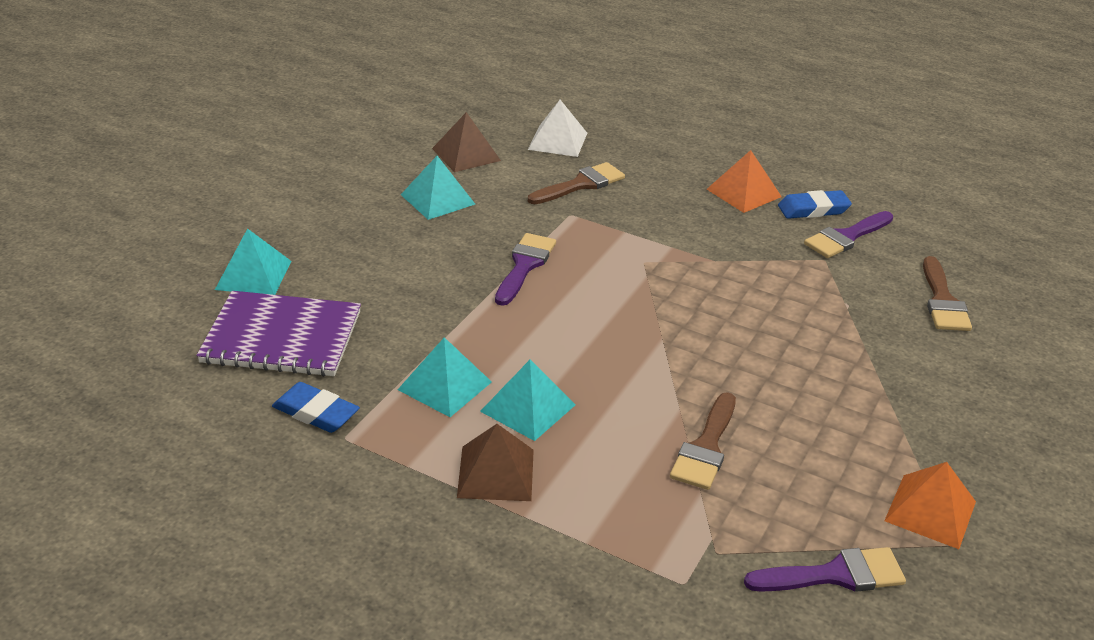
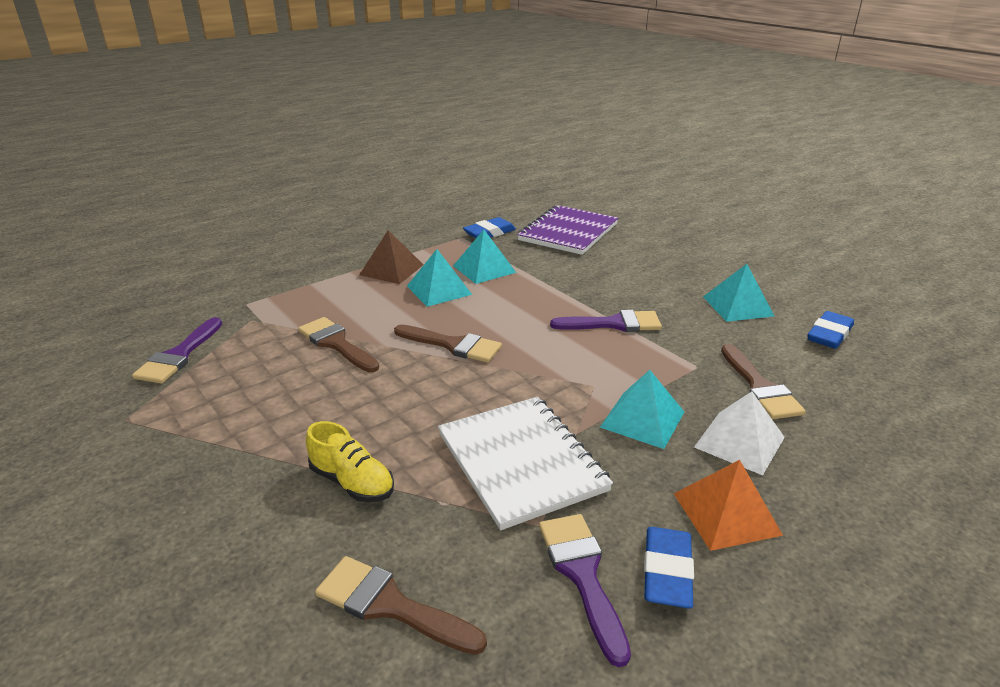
camera: 115 degrees right, 5 degrees down
turquoise pyramid [215,228,291,295] -> turquoise pyramid moved to [600,370,684,449]
brown pyramid [432,112,501,172] -> blue eraser [808,311,854,349]
purple brush [495,233,556,306] -> purple brush turned 45 degrees counterclockwise [550,310,662,332]
white pyramid [528,100,587,157] -> white pyramid moved to [694,391,785,475]
orange pyramid [884,462,976,549] -> none
none -> yellow shoe [306,421,394,502]
none -> brown brush [394,325,502,363]
none -> white notebook [438,397,613,530]

